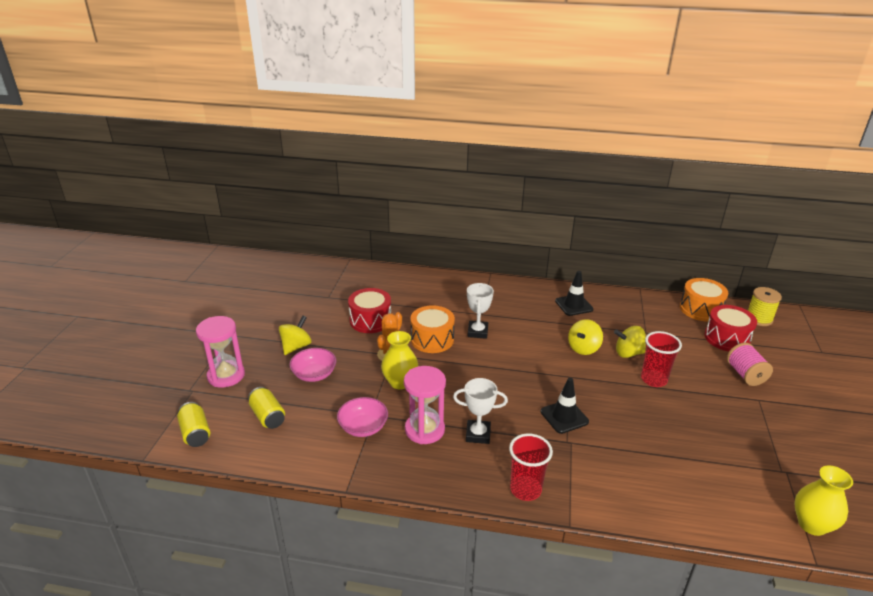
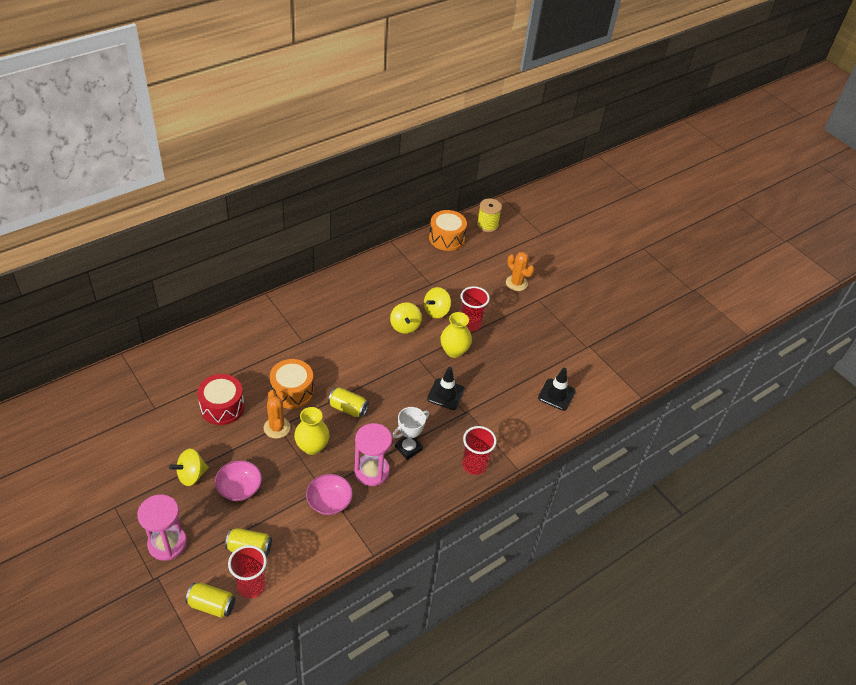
camera: 50 degrees left, 15 degrees up
yellow spinning top [279,316,312,355] -> yellow spinning top turned 105 degrees counterclockwise [169,449,209,486]
white trophy [467,283,494,339] -> none
black traffic cone [555,271,594,316] -> black traffic cone moved to [538,368,576,411]
red drum [705,305,757,351] -> none
pink spool [727,342,773,386] -> orange cactus [506,252,534,291]
yellow vase [795,465,853,536] -> yellow vase moved to [440,312,472,358]
none -> red cup [228,545,267,598]
none -> yellow can [328,387,369,418]

